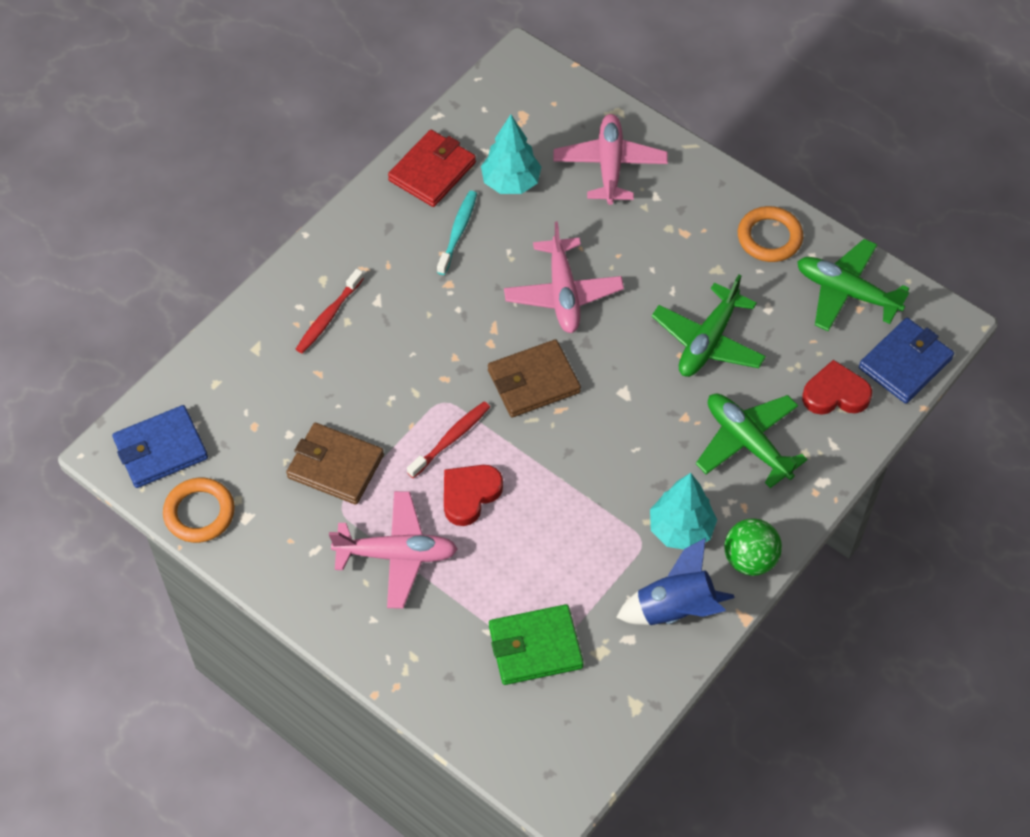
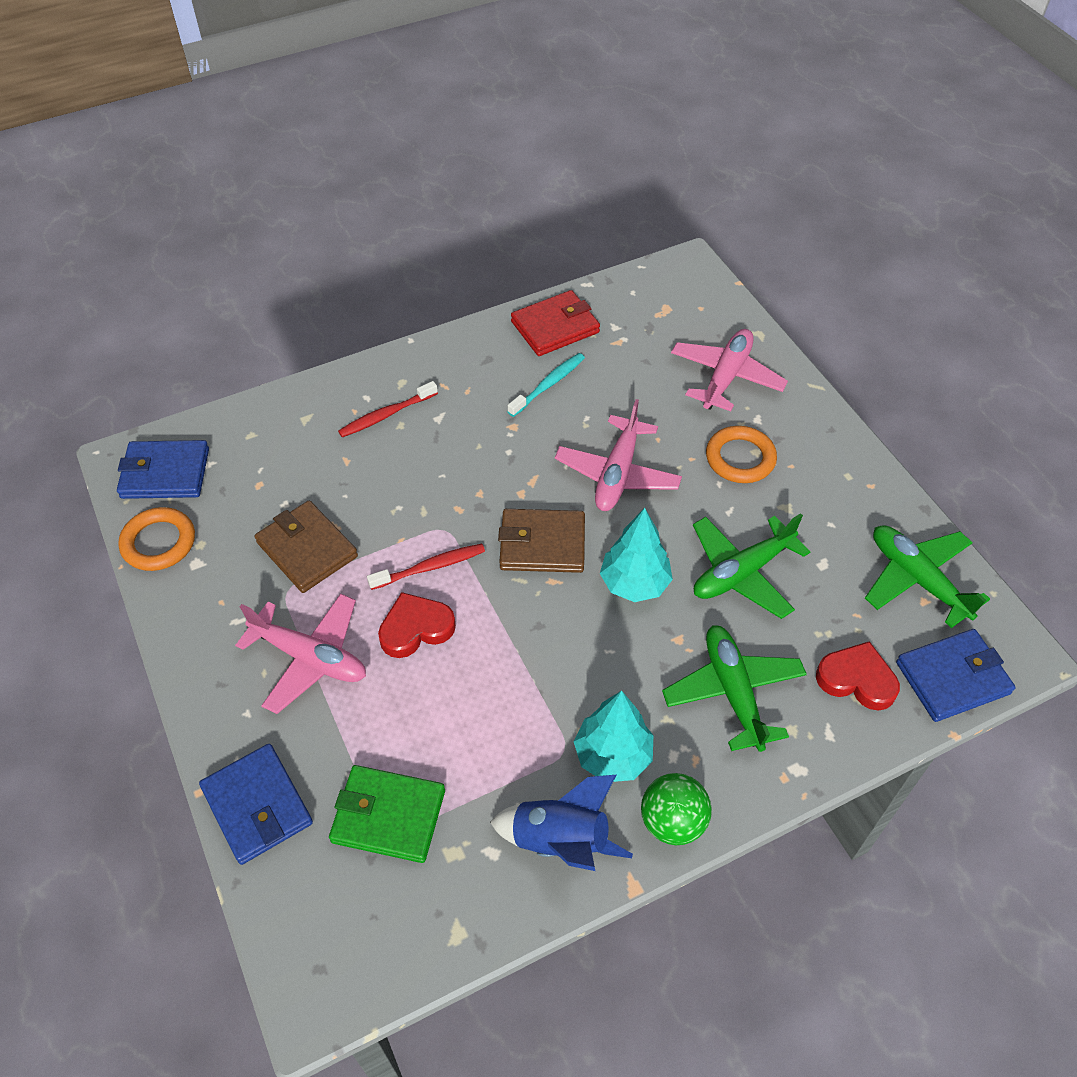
camera: 25 degrees right, 5 degrees down
turquoise tree [481,114,541,194] -> turquoise tree moved to [600,508,673,602]
orange ring [738,206,803,262] -> orange ring moved to [706,426,777,483]
none -> blue wallet [199,744,313,865]

